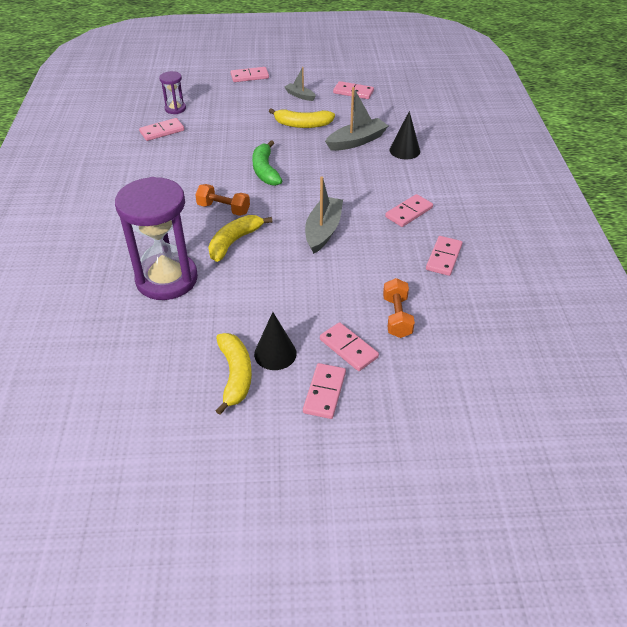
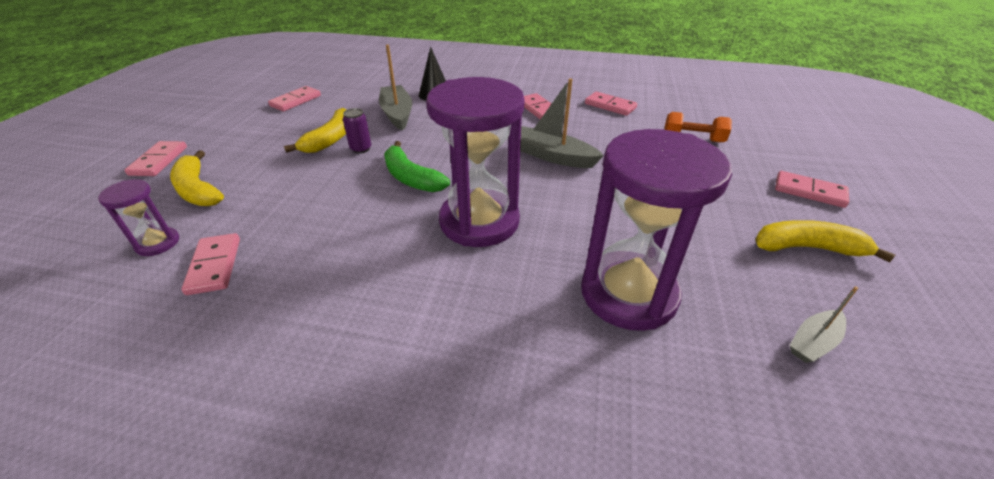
camera: 75 degrees left, 5 degrees down
orange dumbbell [195,184,250,216] -> purple hourglass [426,77,525,247]
yellow banana [208,215,273,262] -> yellow banana moved to [170,150,224,206]
green banana [252,140,283,186] -> green banana turned 45 degrees clockwise [384,141,450,192]
black cone [254,312,297,370] -> none
grey boat [285,67,316,101] -> grey boat moved to [789,286,858,363]
pink domino [320,322,379,371] -> none
none -> purple can [343,108,371,154]

